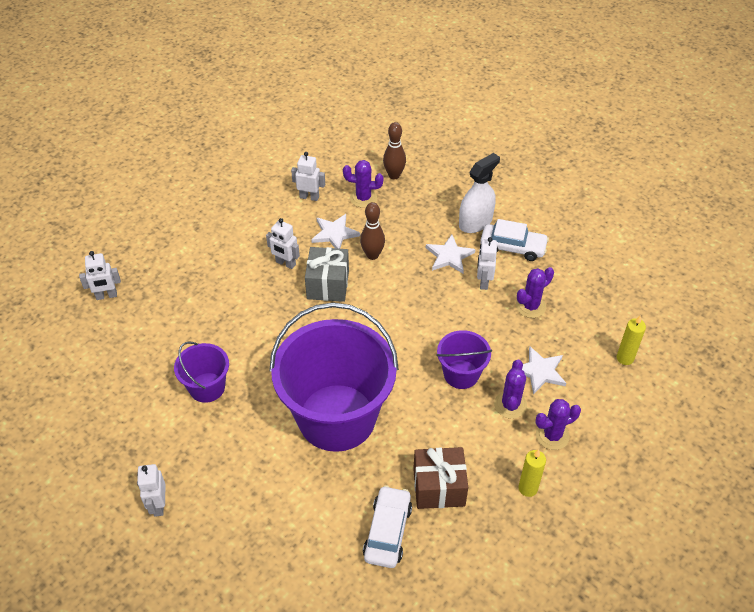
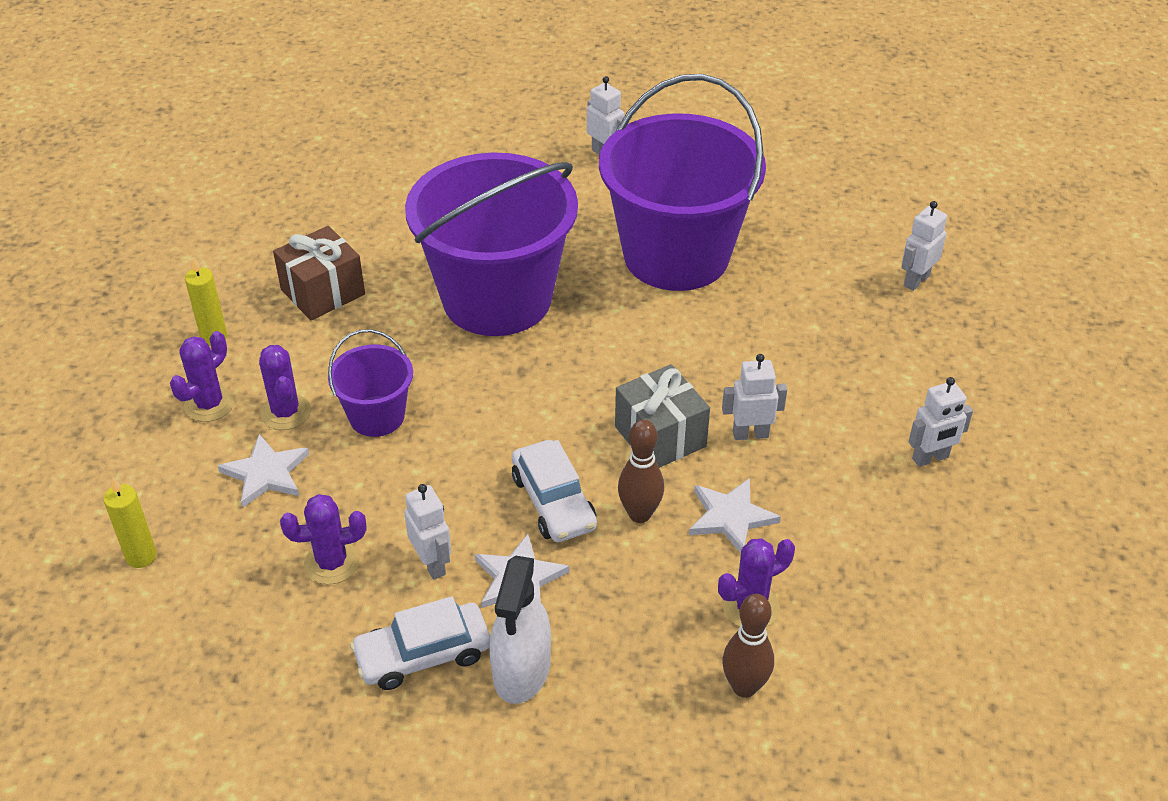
camera: 145 degrees right, 5 degrees down
purple bucket [174,341,229,403] -> purple bucket [599,74,766,291], size x2.14
white robot [291,152,325,201] -> white robot moved to [908,377,973,467]
white car [363,485,412,568] -> white car moved to [512,440,597,542]
purple cactus [516,267,554,318] -> purple cactus turned 60 degrees clockwise [280,494,366,584]

